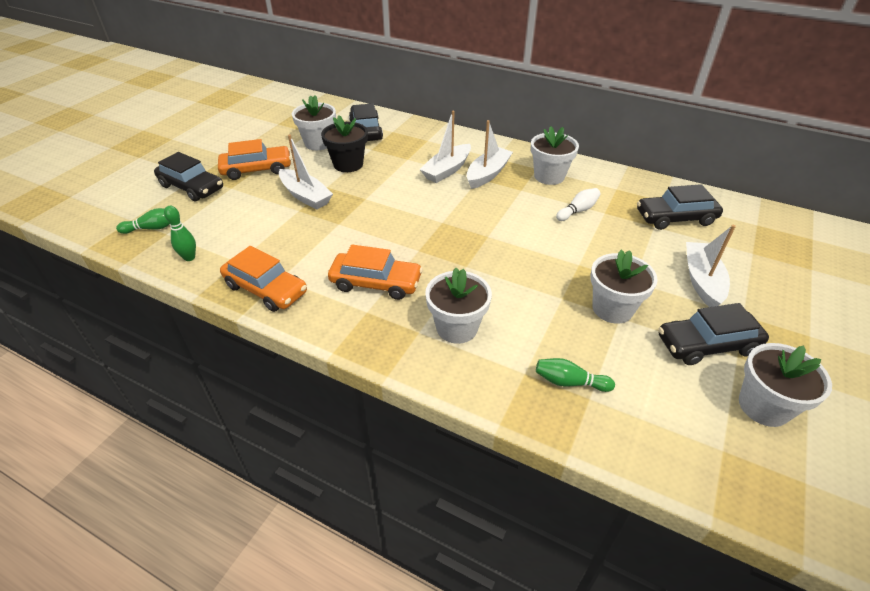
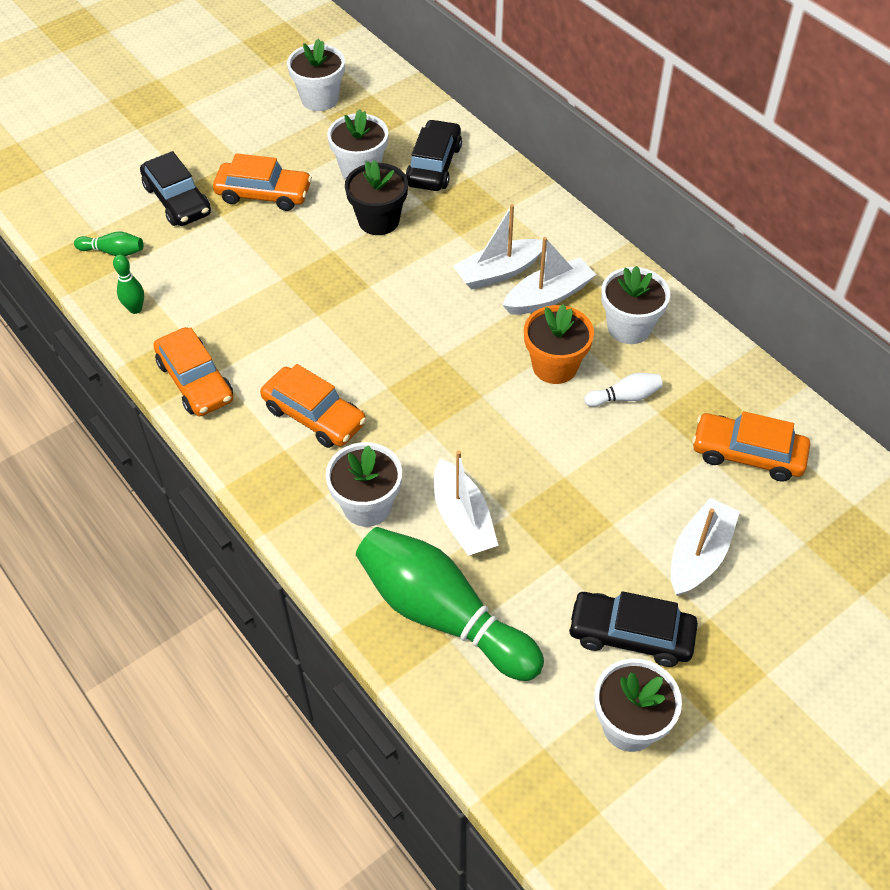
camera: 25 degrees right, 10 degrees up
white boat [279,134,333,209] -> white boat moved to [434,450,499,556]
green bowling pin [536,358,615,392] -> green bowling pin [356,527,544,681], size x2.40
white flower pot [590,250,658,324] -> white flower pot moved to [287,39,345,111]
black car [637,184,723,230] -> orange car [692,411,810,482]
none -> orange flower pot [524,304,594,384]

